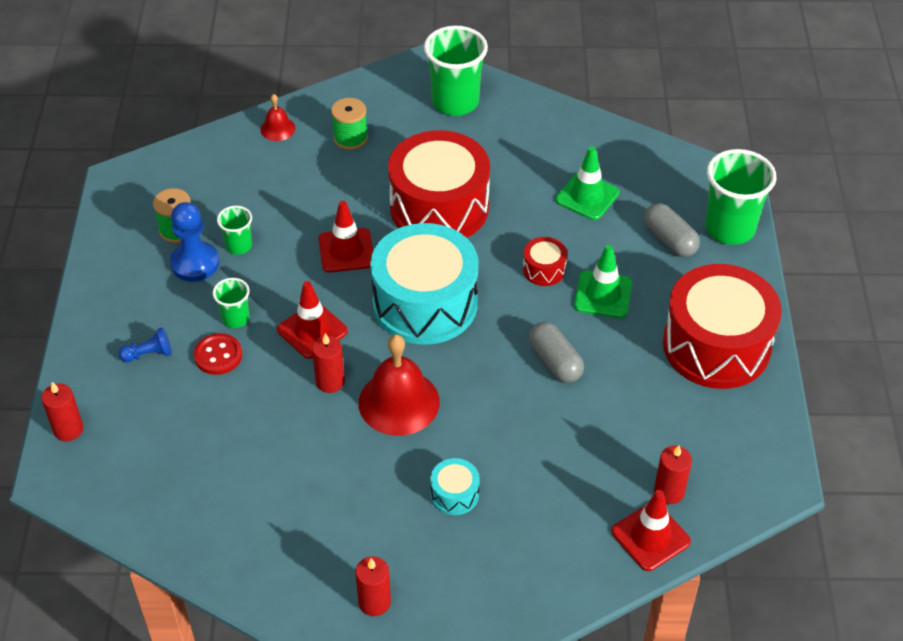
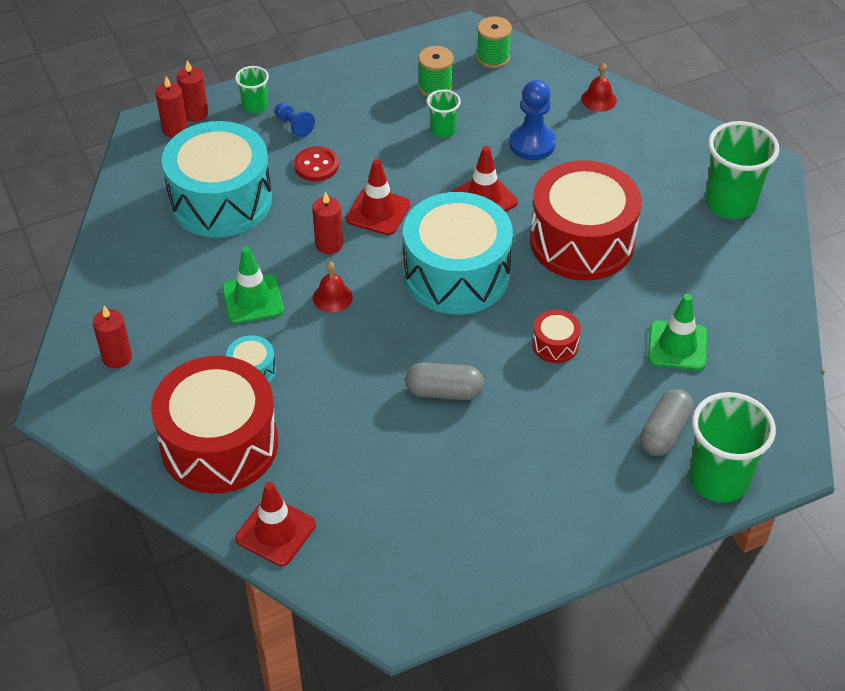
camera: 65 degrees right, 0 degrees up
blue pawn [170,202,219,282] -> blue pawn moved to [509,80,556,160]
green cup [212,278,250,328] -> green cup moved to [235,66,269,114]
green spool [331,98,368,150] -> green spool moved to [476,16,512,68]
red bell [359,334,440,436] -> red bell [313,262,353,313], size x0.50
grey capsule [529,322,584,383] -> grey capsule turned 60 degrees clockwise [405,363,484,400]
green traffic cone [574,245,632,318] -> green traffic cone moved to [222,247,284,324]
red candle [654,445,692,504] -> red candle moved to [155,76,188,138]
red drum [663,264,782,389] -> red drum moved to [151,356,278,494]
none -> turquoise drum [162,121,272,238]

